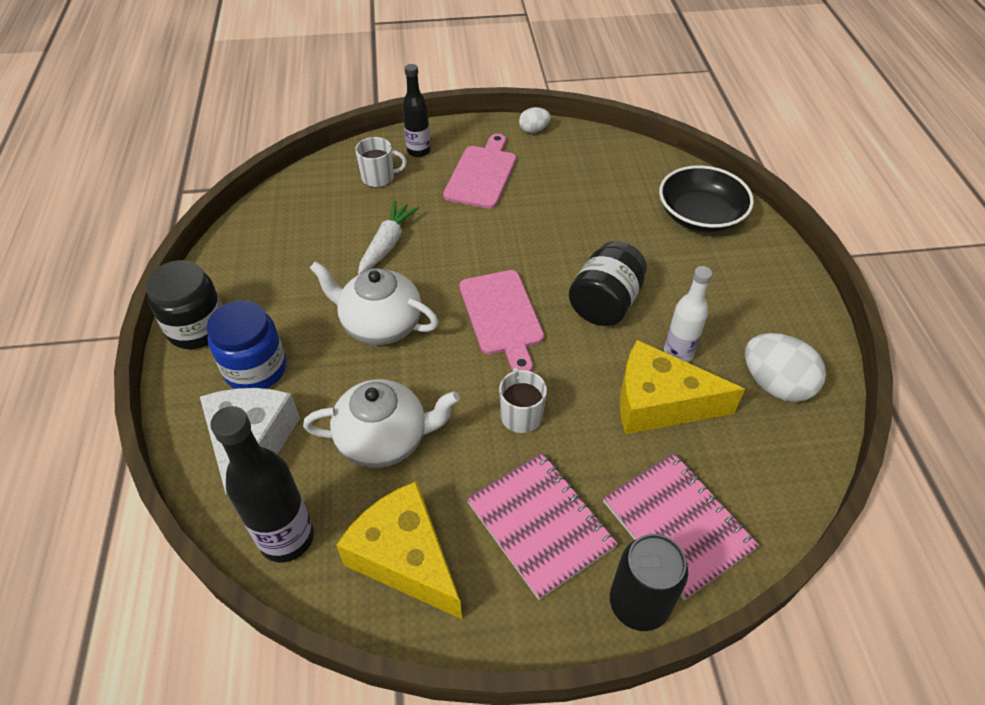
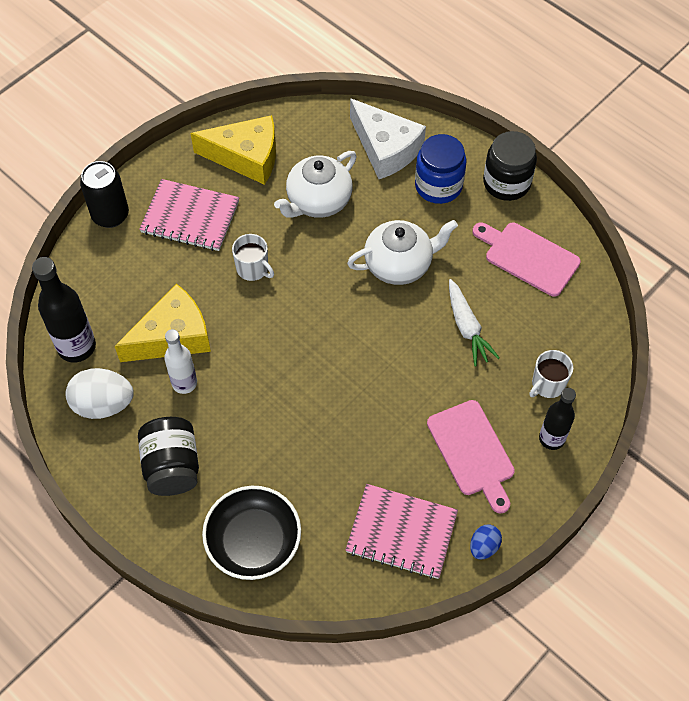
camera: 140 degrees right, 10 degrees up
black bottle [210,406,314,562] -> black bottle moved to [32,257,96,362]
pink cutting board [459,270,544,371] -> pink cutting board moved to [472,222,581,297]
white egg [519,107,551,133] -> blue egg [470,524,502,560]
black jar [569,241,647,326] -> black jar moved to [138,417,199,496]
pink notebook [603,453,759,600] -> pink notebook moved to [345,484,458,579]

